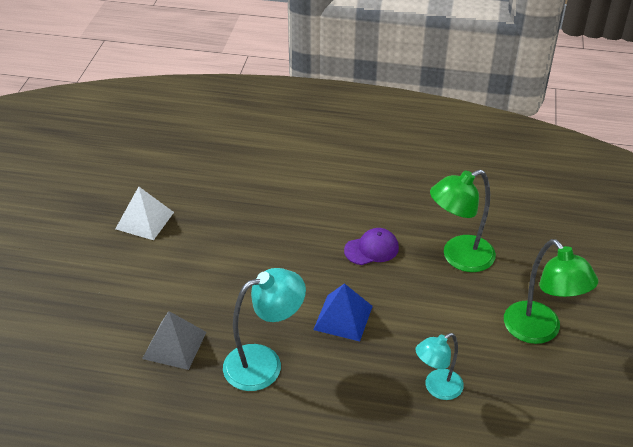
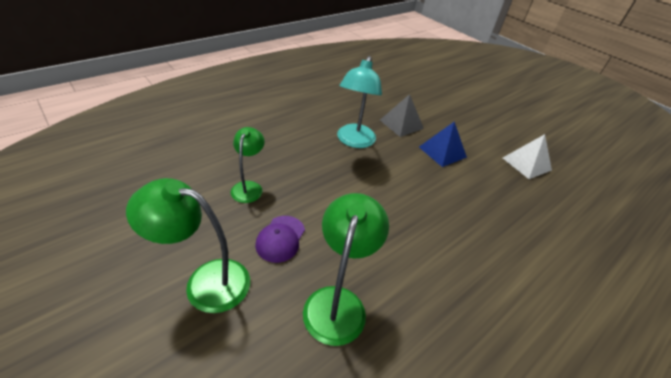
camera: 125 degrees right, 0 degrees up
blue pyramid [313,283,373,341] -> blue pyramid moved to [419,122,467,167]
purple cap [344,228,399,265] -> purple cap moved to [255,216,305,263]
turquoise lamp [416,333,464,400] -> green lamp [231,127,265,203]

